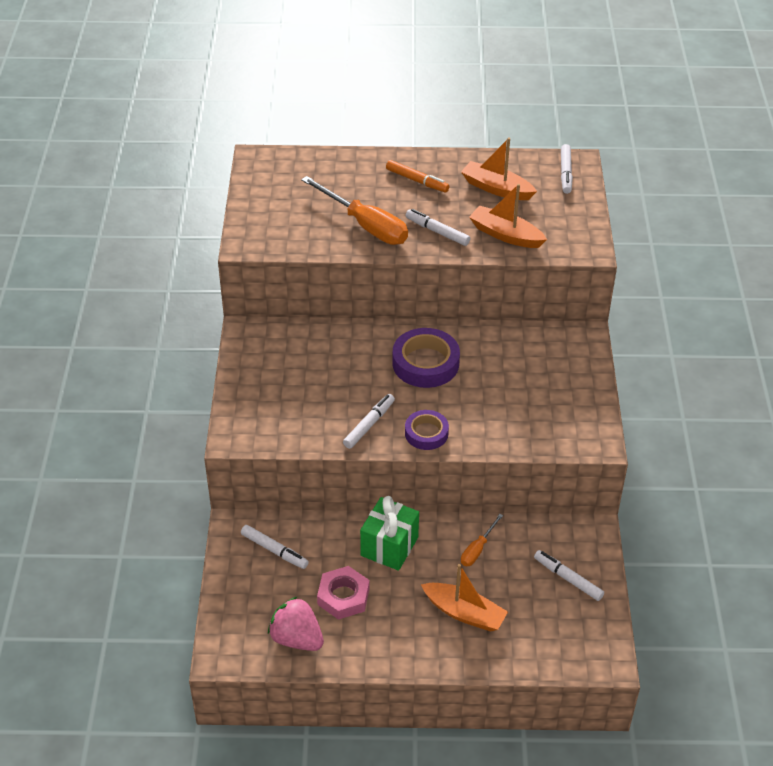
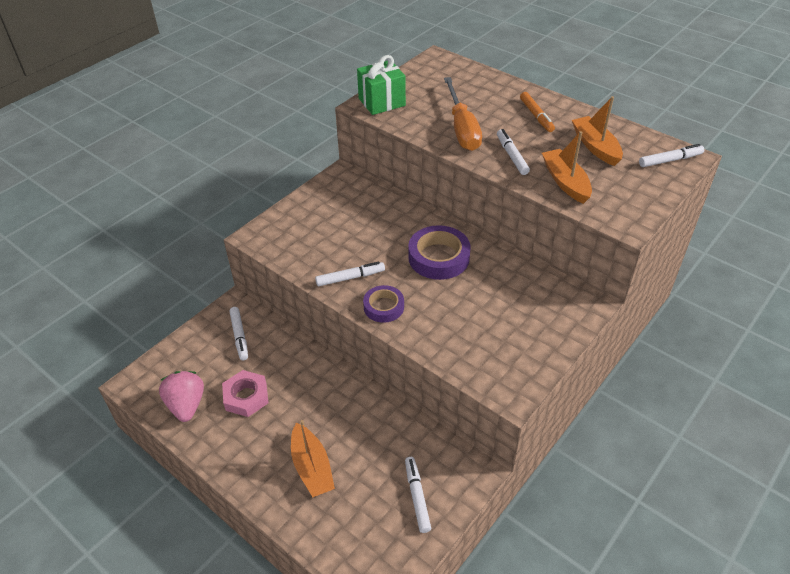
camera: 40 degrees right, 0 degrees up
green gift [360,496,419,571] -> green gift moved to [357,55,406,115]
orange screwdriver [461,514,503,566] -> none
white marker [561,144,573,194] -> white marker turned 150 degrees counterclockwise [639,144,704,167]

